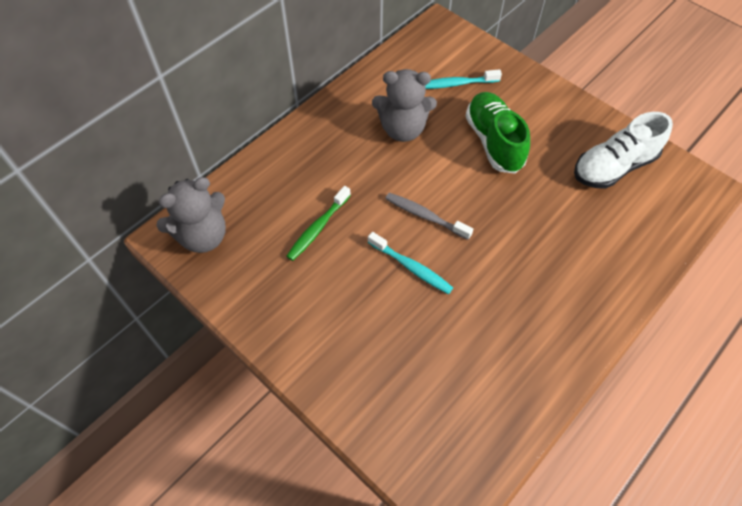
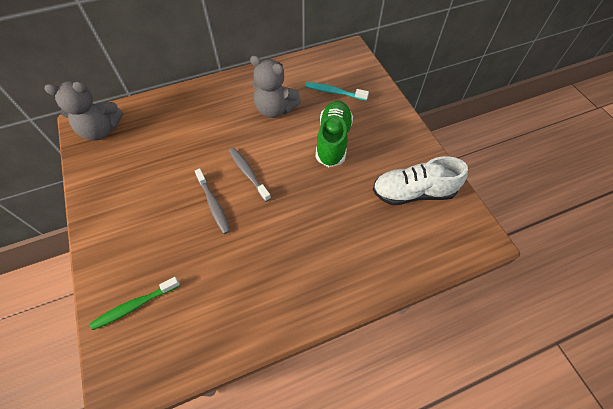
camera: 25 degrees right, 0 degrees up
green toothbrush [286,186,351,261] -> green toothbrush moved to [90,277,180,330]
turquoise toothbrush [368,232,453,294] -> grey toothbrush [195,168,230,234]

